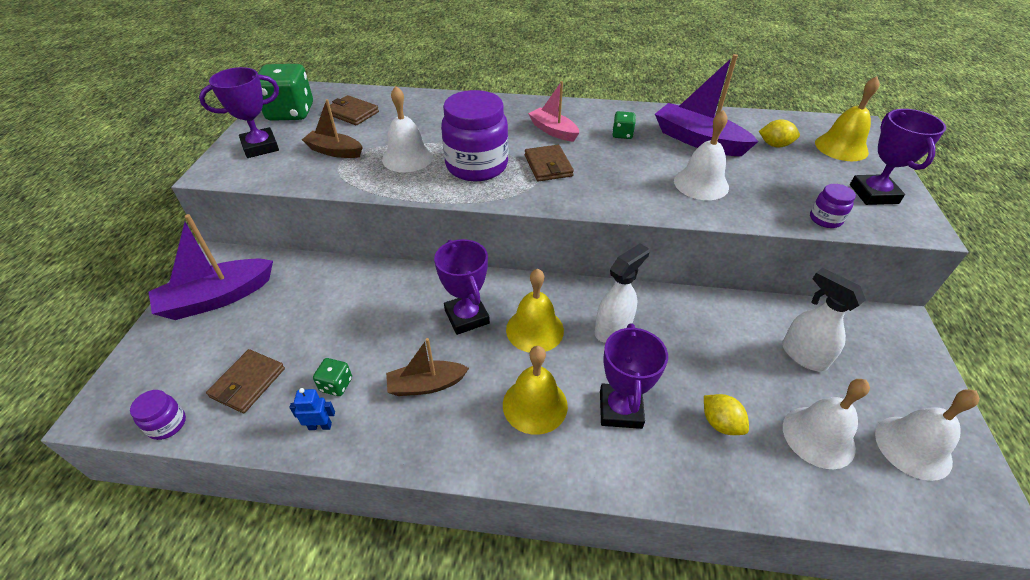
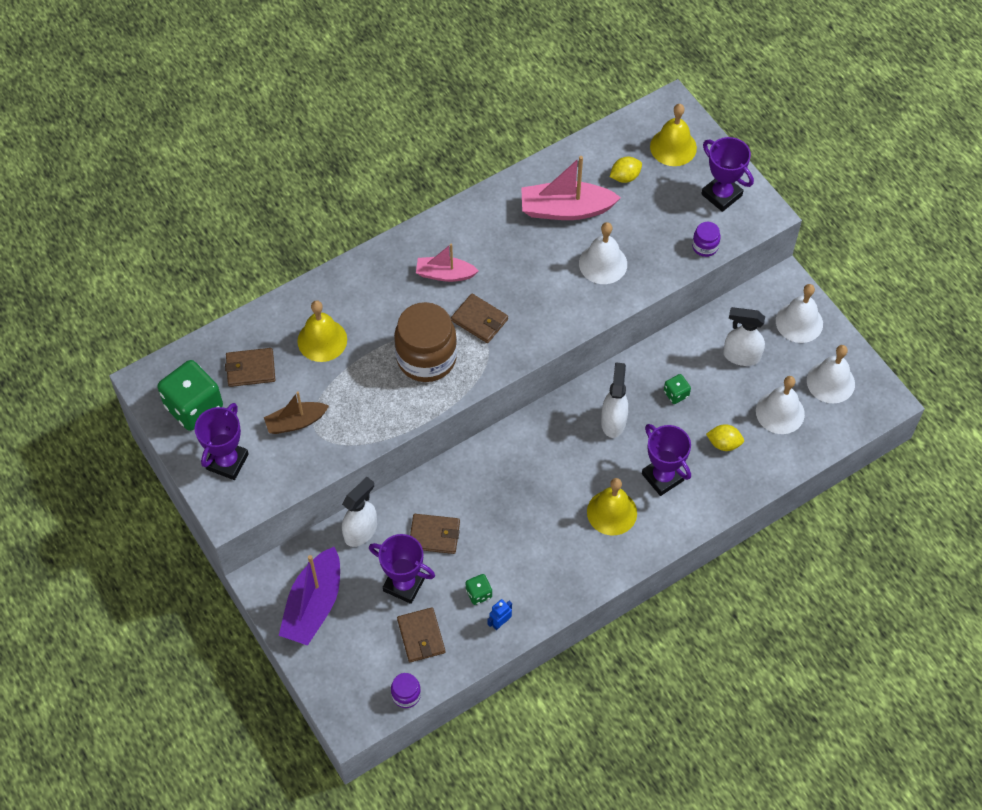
camera: 40 degrees left, 15 degrees up
white bell [382,86,433,172] -> white bell moved to [776,284,823,343]
brown boat [386,338,469,396] -> none
purple trophy [434,239,490,335] -> purple trophy moved to [369,534,435,604]
purple jar [441,90,509,181] -> brown jar [394,302,457,382]
yellow bell [506,268,564,353] -> yellow bell moved to [297,300,347,362]
green dice [612,111,636,139] -> green dice moved to [664,374,691,404]
purple boat [655,54,758,156] -> pink boat [521,156,621,220]
none -> white spray bottle [342,477,377,547]
none -> brown wallet [410,514,460,554]

